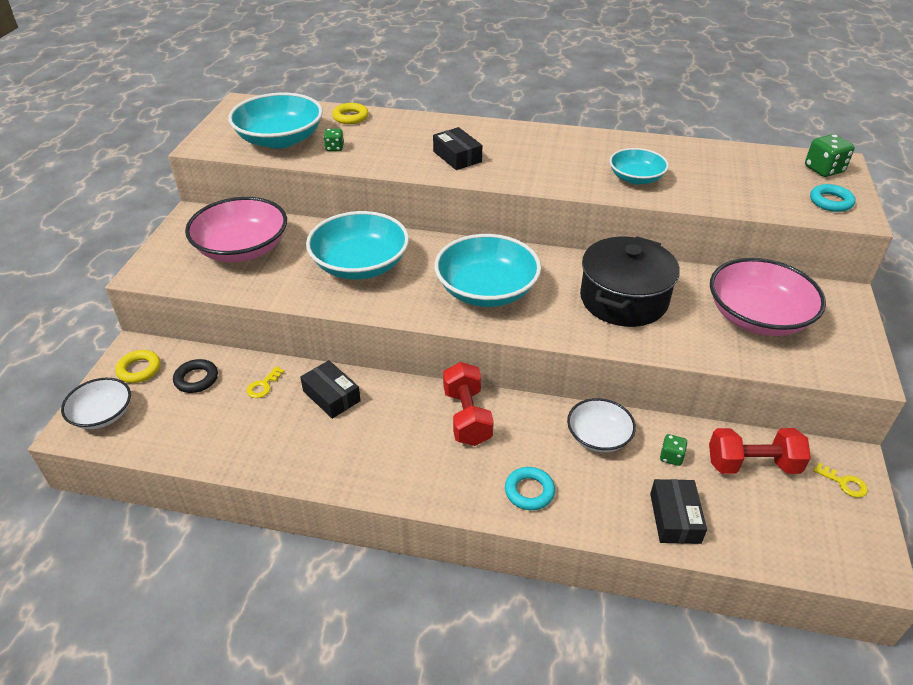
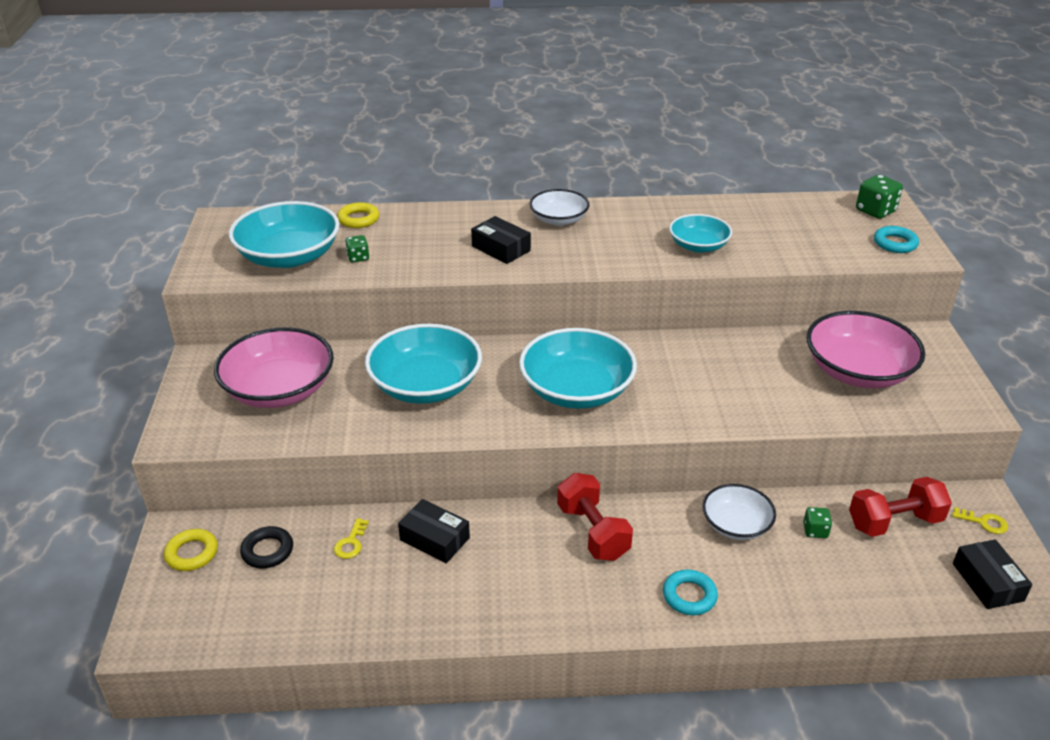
camera: 15 degrees left, 5 degrees down
white bowl [61,378,131,429] -> white bowl moved to [530,189,590,226]
black pot [580,236,680,327] -> none
black box [650,479,707,544] -> black box moved to [953,539,1032,609]

